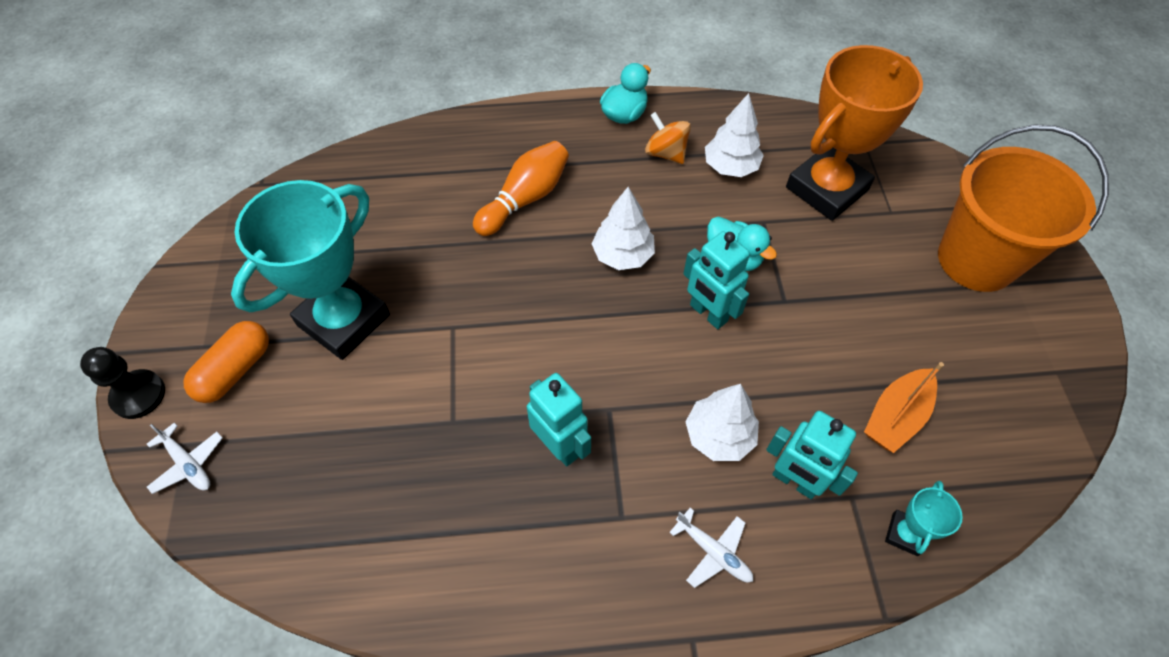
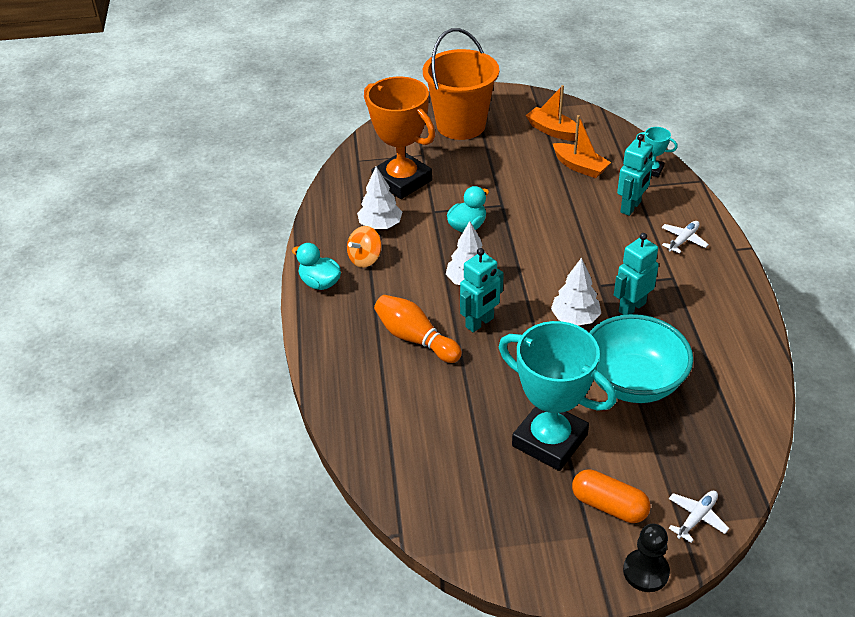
camera: 90 degrees left, 15 degrees down
turquoise robot [683,231,750,329] -> turquoise robot moved to [460,248,504,333]
white tree [685,384,759,461] -> white tree moved to [551,257,601,326]
none -> orange boat [526,85,579,141]
none -> turquoise bowl [589,314,693,403]

